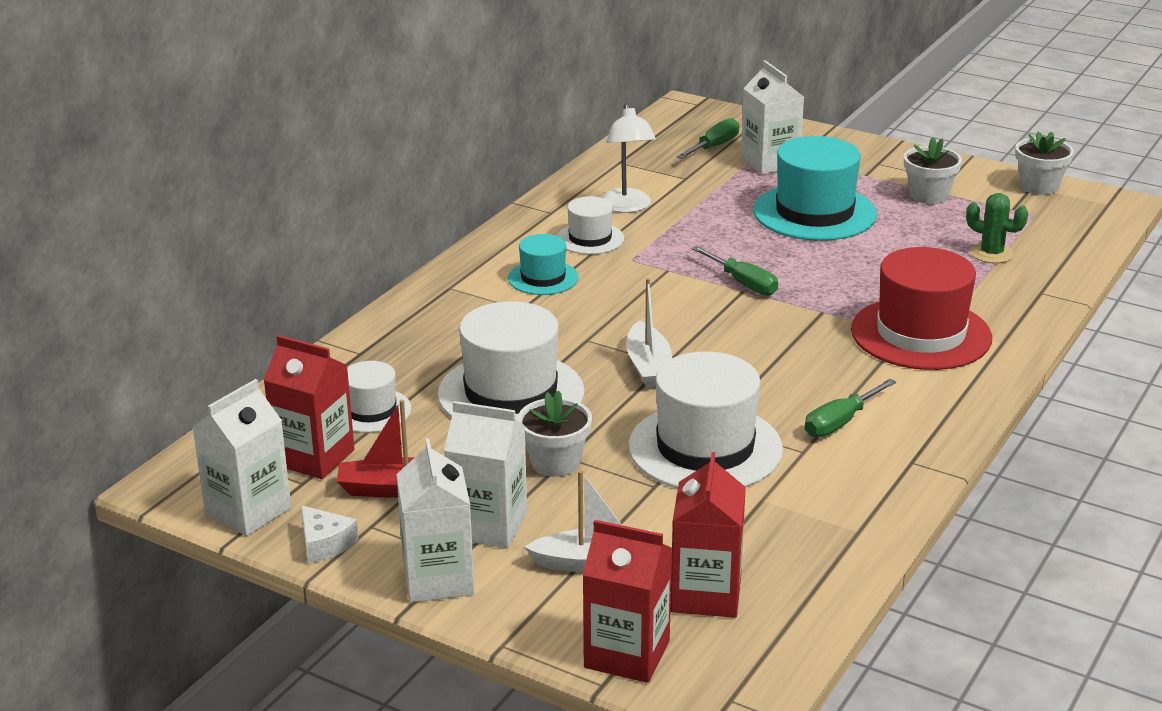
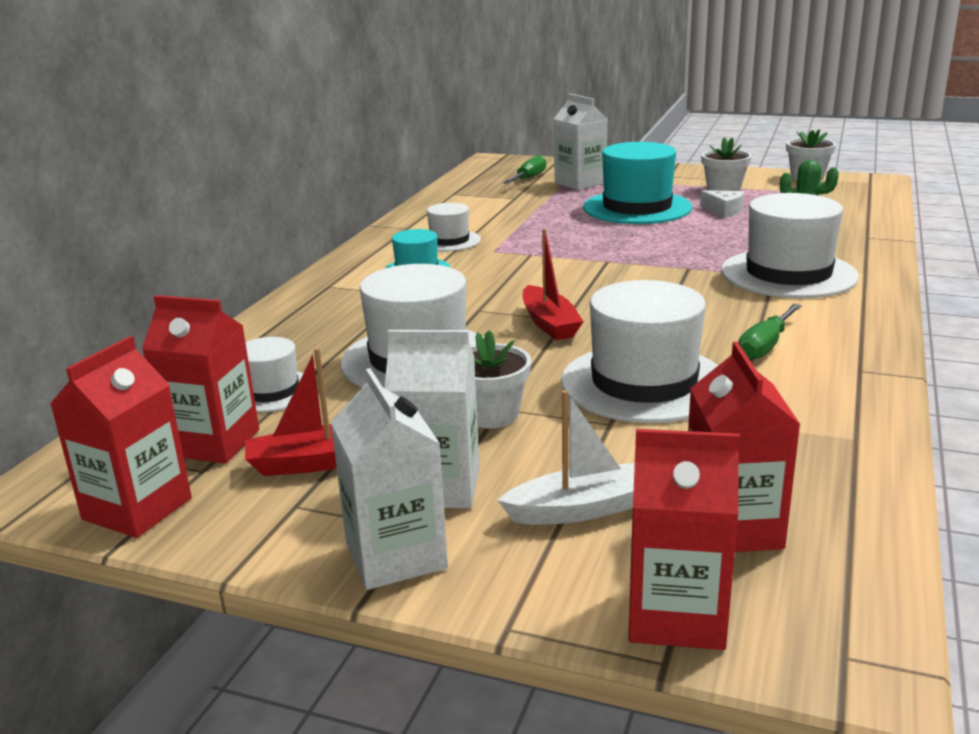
camera: 10 degrees left, 5 degrees down
white carton [193,379,291,536] -> red carton [50,336,192,538]
white cheese [301,505,359,563] -> white cheese moved to [700,190,744,218]
white lamp [601,103,656,213] -> none
white boat [626,278,672,388] -> red boat [523,229,584,340]
green screwdriver [692,246,778,295] -> none
red hat [851,247,992,370] -> white hat [721,193,859,298]

